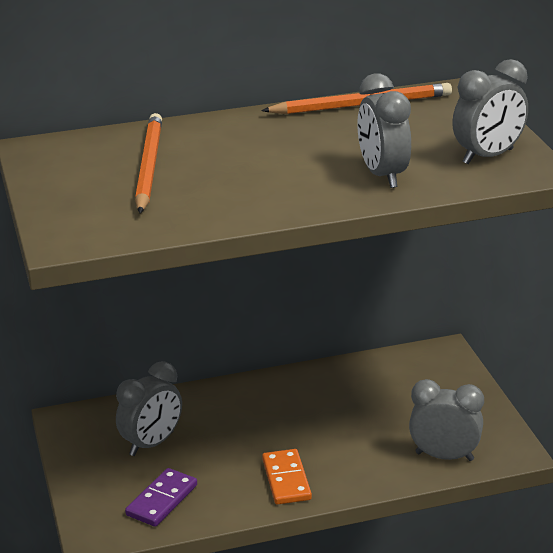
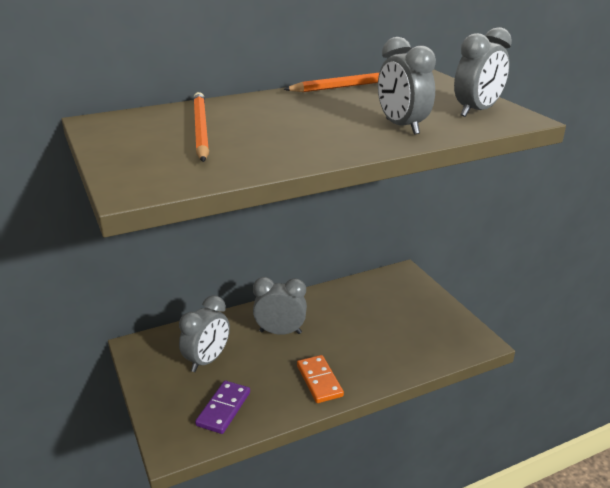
camera: 10 degrees left, 0 degrees up
grey clock [409,379,484,461] -> grey clock moved to [253,277,307,335]

